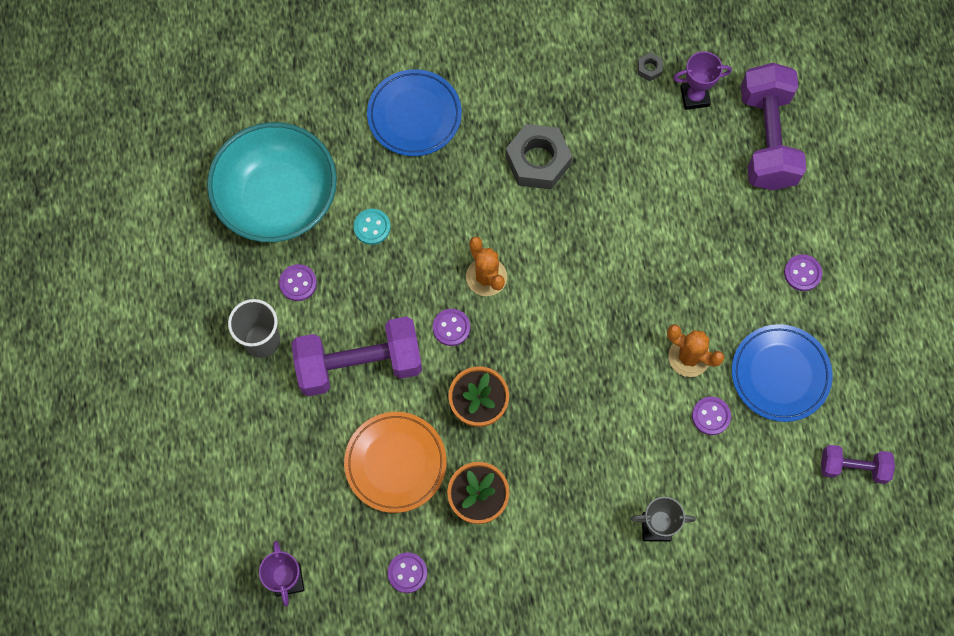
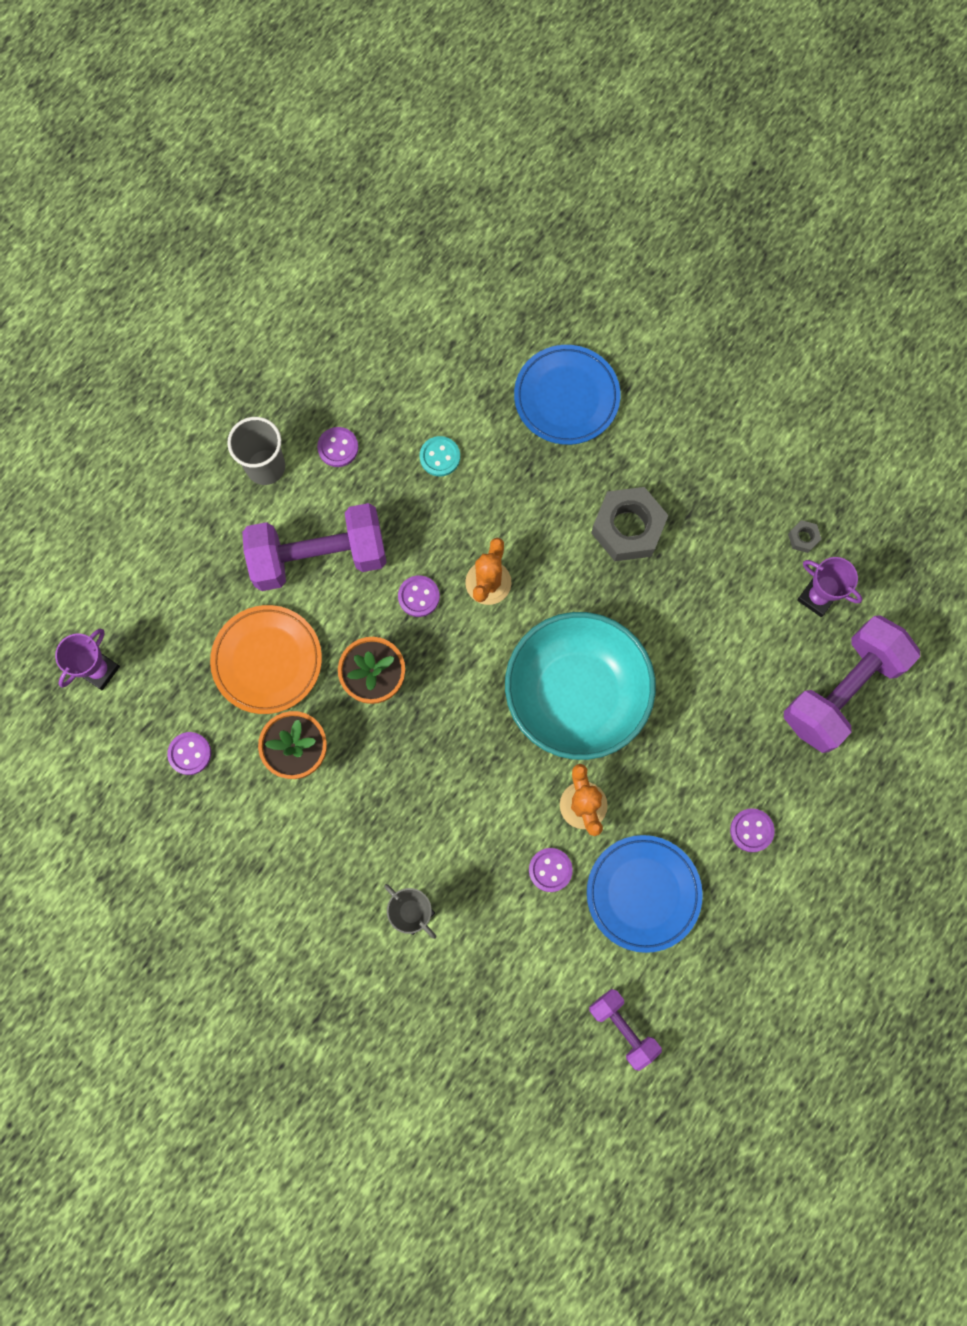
camera: 45 degrees right, 5 degrees up
turquoise bowl [207,122,337,242] -> turquoise bowl moved to [505,612,656,760]
purple dumbbell [292,316,422,396] -> purple dumbbell turned 45 degrees counterclockwise [242,503,387,591]

